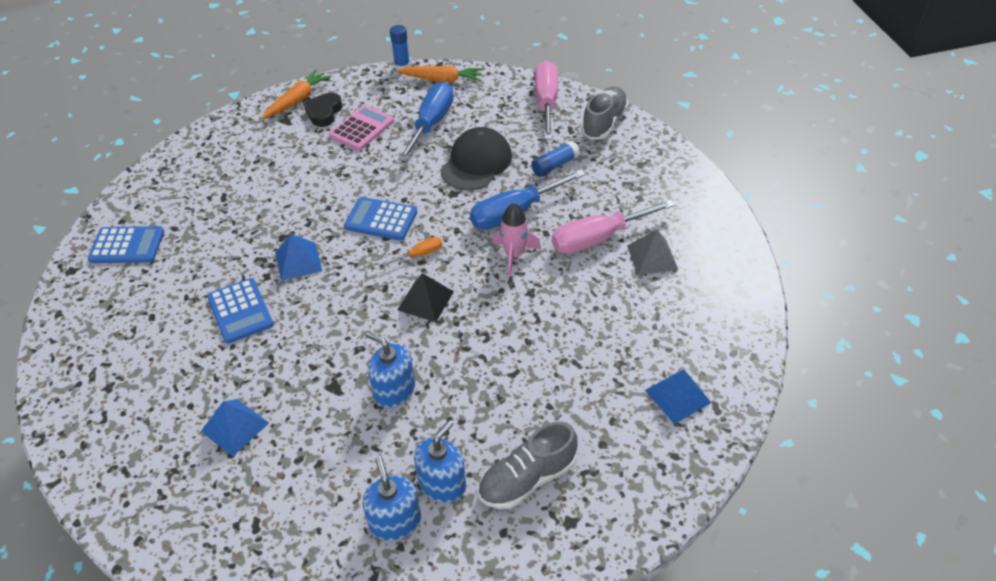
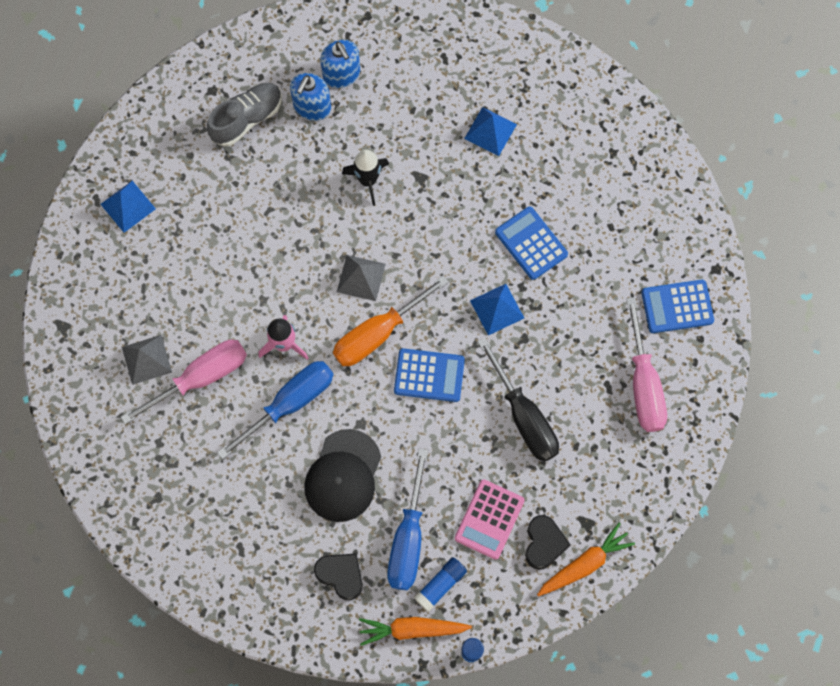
camera: 170 degrees right, 25 degrees up
orange carrot [262,69,331,119] -> orange carrot turned 150 degrees counterclockwise [537,523,635,596]
blue soap dispenser [366,332,415,408] -> black rocket [342,150,389,206]
orange screwdriver [382,237,442,266] -> orange screwdriver [333,275,449,366], size x2.14
black pyramid [397,273,454,322] -> grey pyramid [337,255,386,301]
blue glue stick [531,141,580,177] -> blue glue stick moved to [414,557,467,612]
pink screwdriver [535,61,558,139] -> pink screwdriver moved to [626,297,667,432]
grey shoe [581,86,628,140] -> none
none -> black heart [314,554,363,600]
none -> black screwdriver [478,337,559,462]

